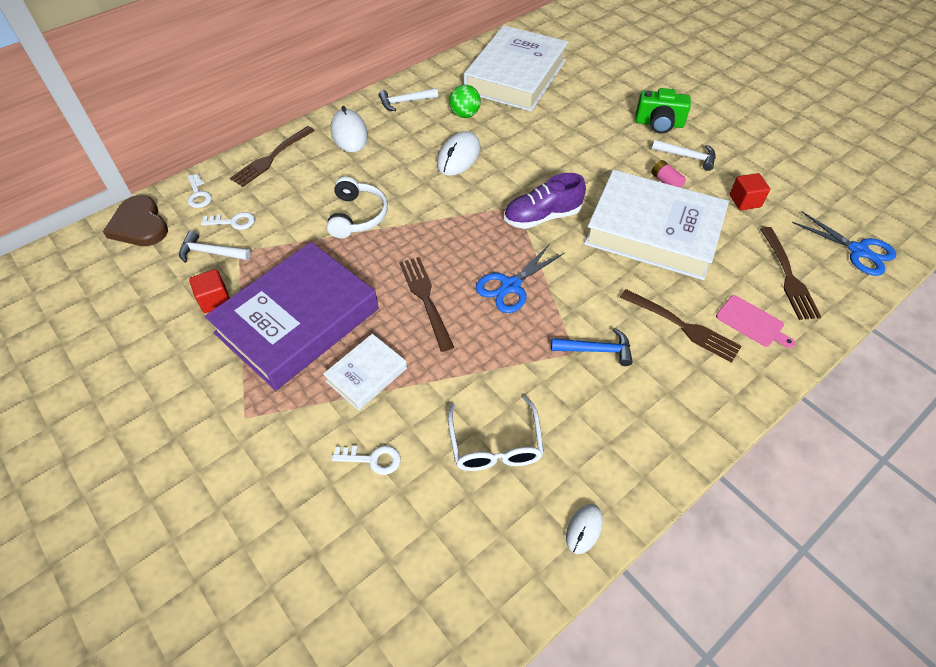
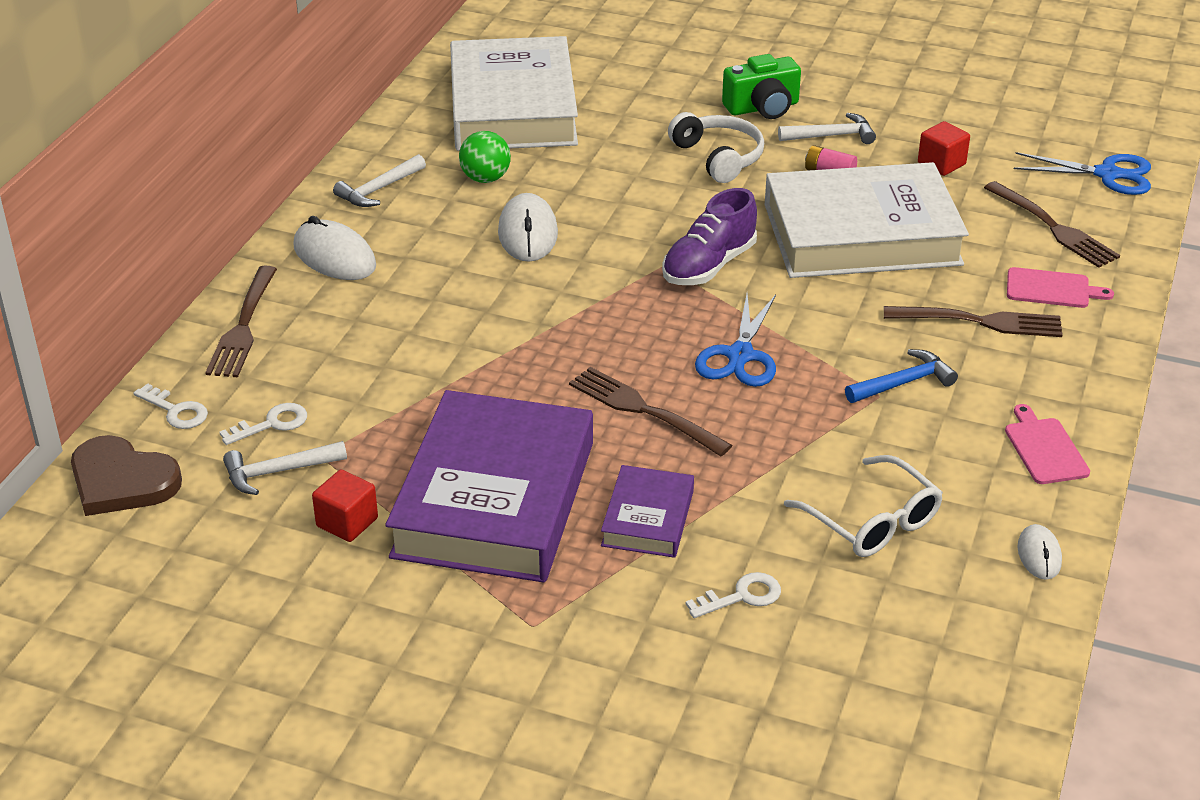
camera: 30 degrees left, 15 degrees down
white book [323,334,407,411] -> purple book [601,465,694,558]
white headphones [327,176,388,238] -> white headphones moved to [668,112,764,183]
none -> pink cutting board [1005,404,1090,484]

